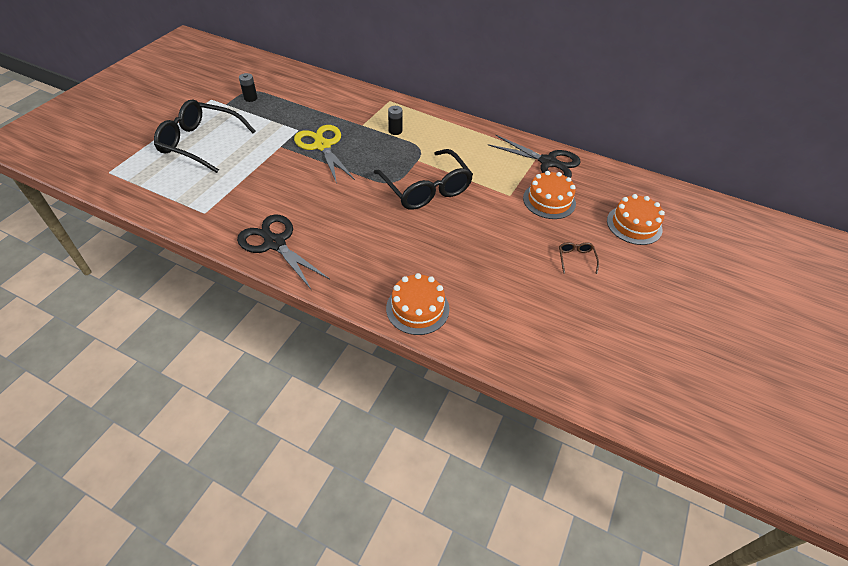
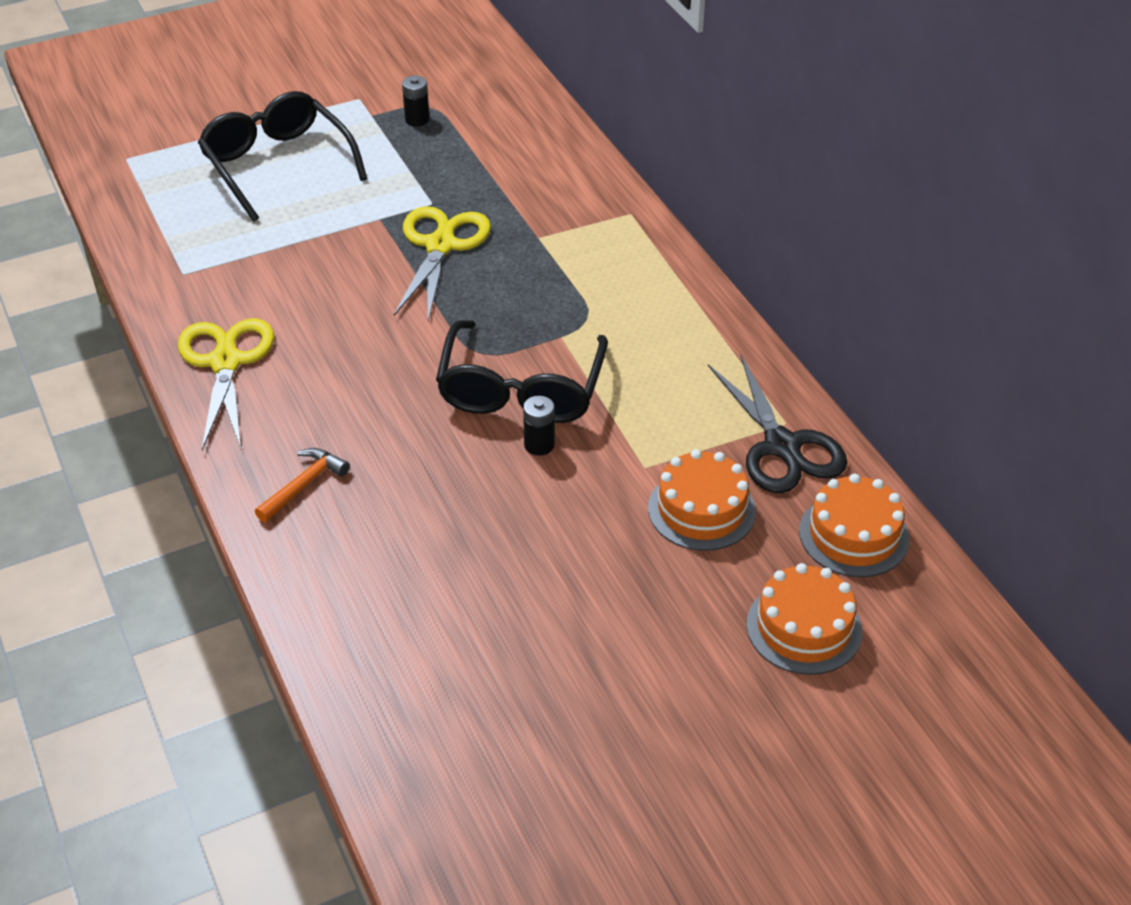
camera: 40 degrees right, 5 degrees down
black scissors [237,214,330,289] -> yellow scissors [178,318,274,450]
orange cake [386,273,449,335] -> orange cake moved to [799,474,910,577]
black battery [388,106,402,135] -> black battery moved to [523,396,555,456]
brown glasses [559,242,599,274] -> none
none -> orange hammer [255,448,350,522]

